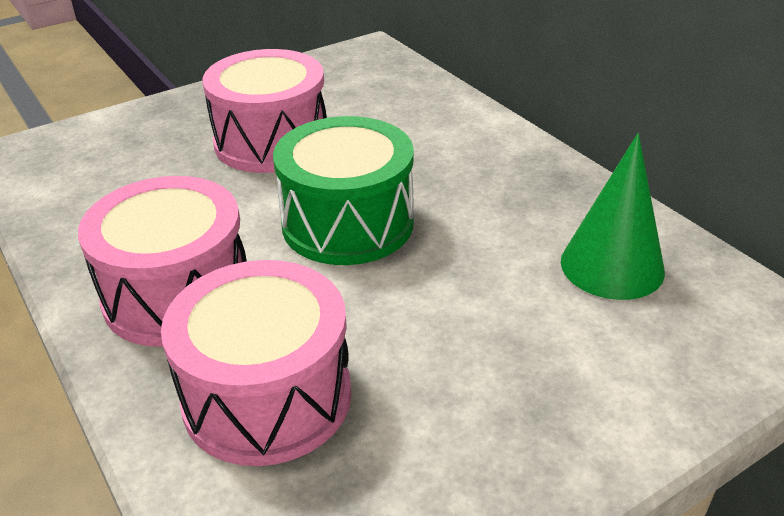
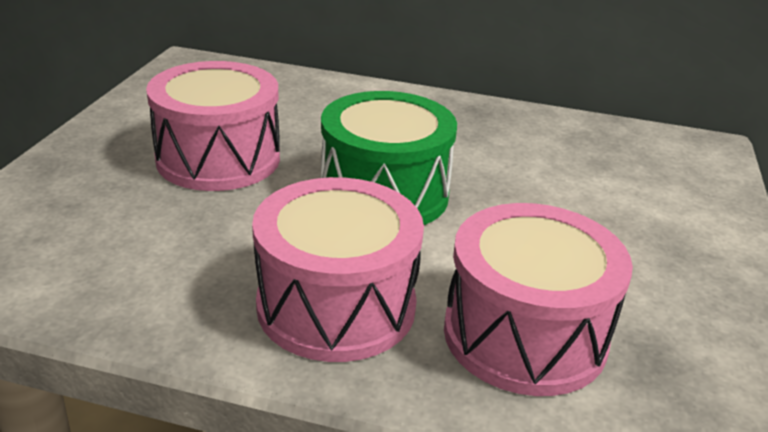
camera: 45 degrees left, 5 degrees down
green cone [561,133,665,300] -> none

